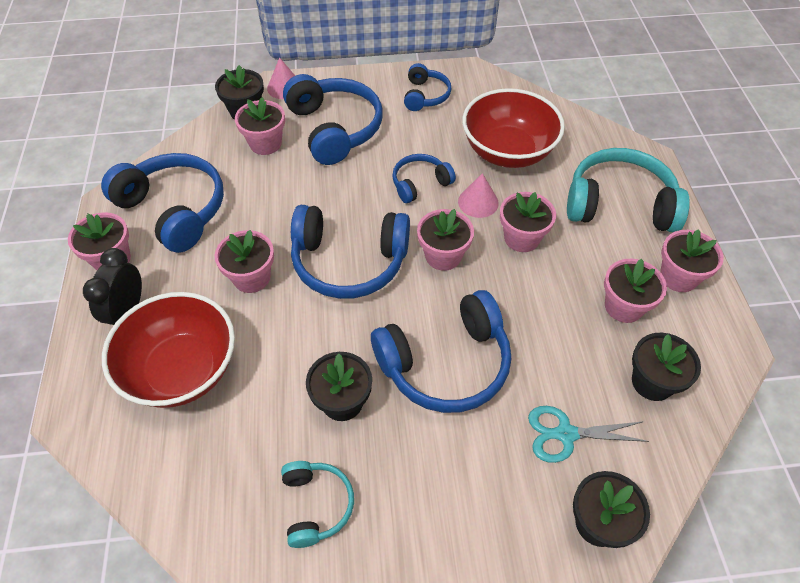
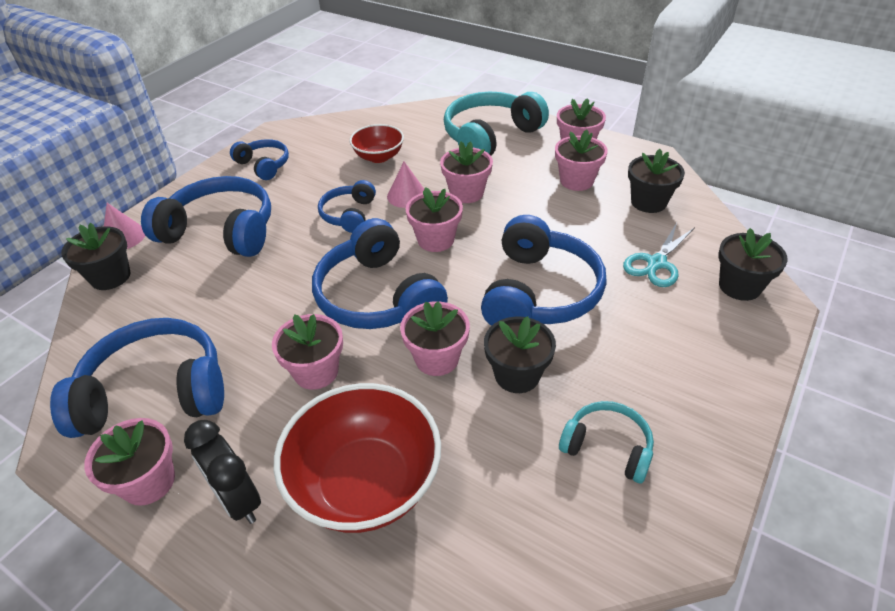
camera: 50 degrees left, 10 degrees down
pink flower pot [235,97,285,155] -> pink flower pot moved to [400,301,470,376]
blue headphones [291,205,410,299] -> blue headphones turned 105 degrees clockwise [312,218,448,329]
red bowl [462,88,565,168] -> red bowl [350,124,404,163], size x0.56

